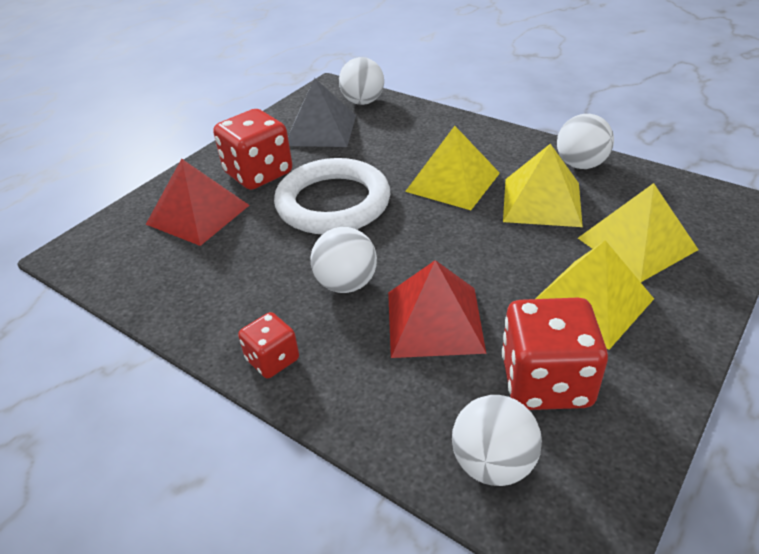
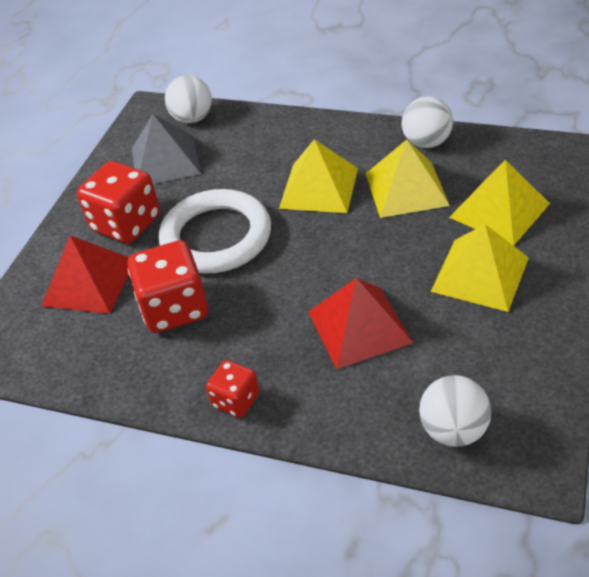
camera: 15 degrees left, 5 degrees up
white ball [311,227,377,293] -> none
red dice [502,298,608,410] -> red dice moved to [127,240,208,333]

